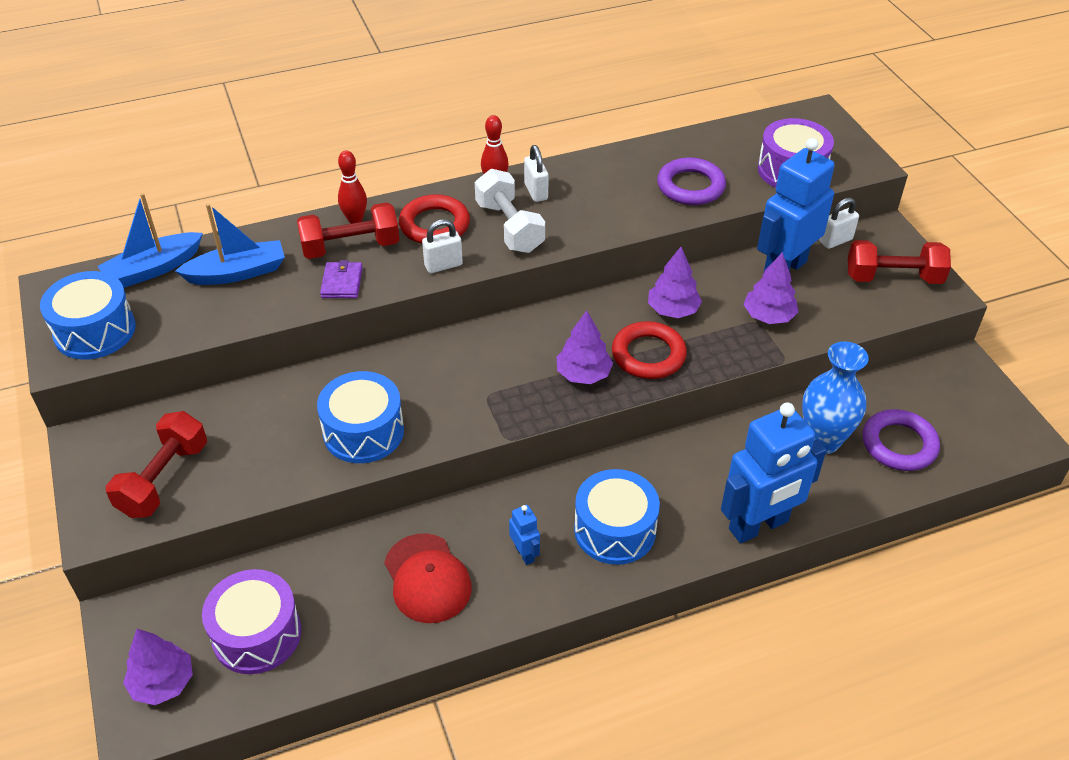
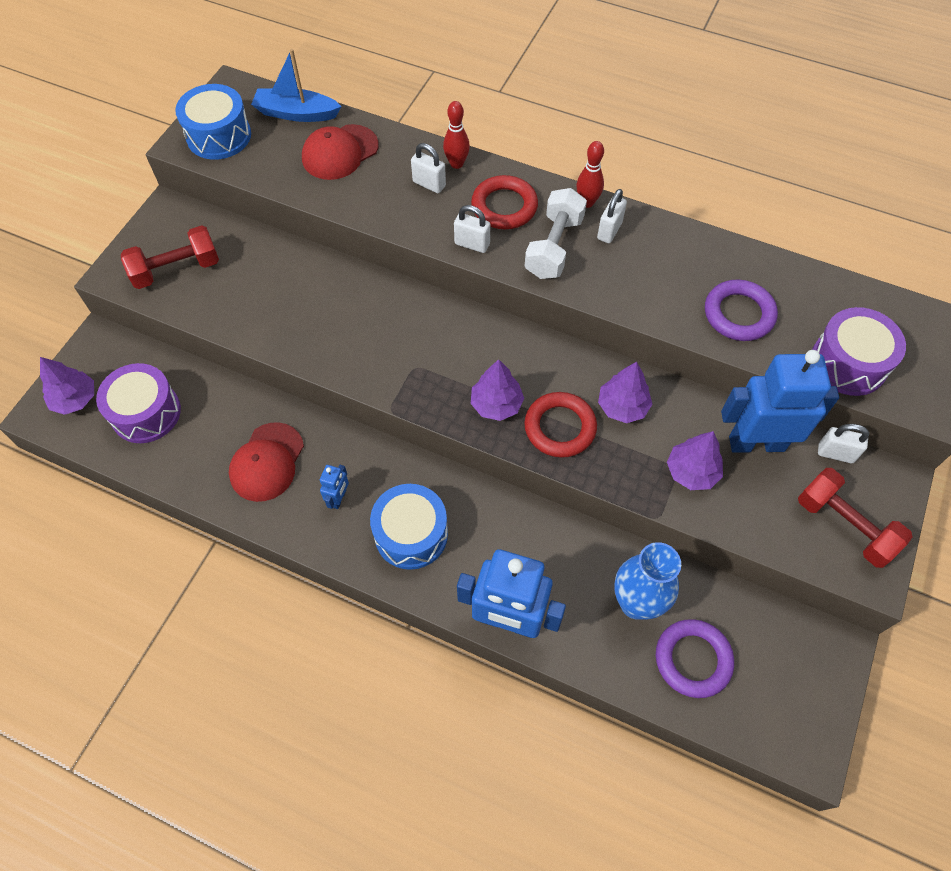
camera: 45 degrees right, 15 degrees up
blue boat [175,203,285,285] -> red cap [302,124,379,180]
red dumbbell [297,202,400,259] -> white padlock [411,143,446,193]
blue drum [317,371,404,463] -> none
purple wallet [320,260,363,298] -> none

